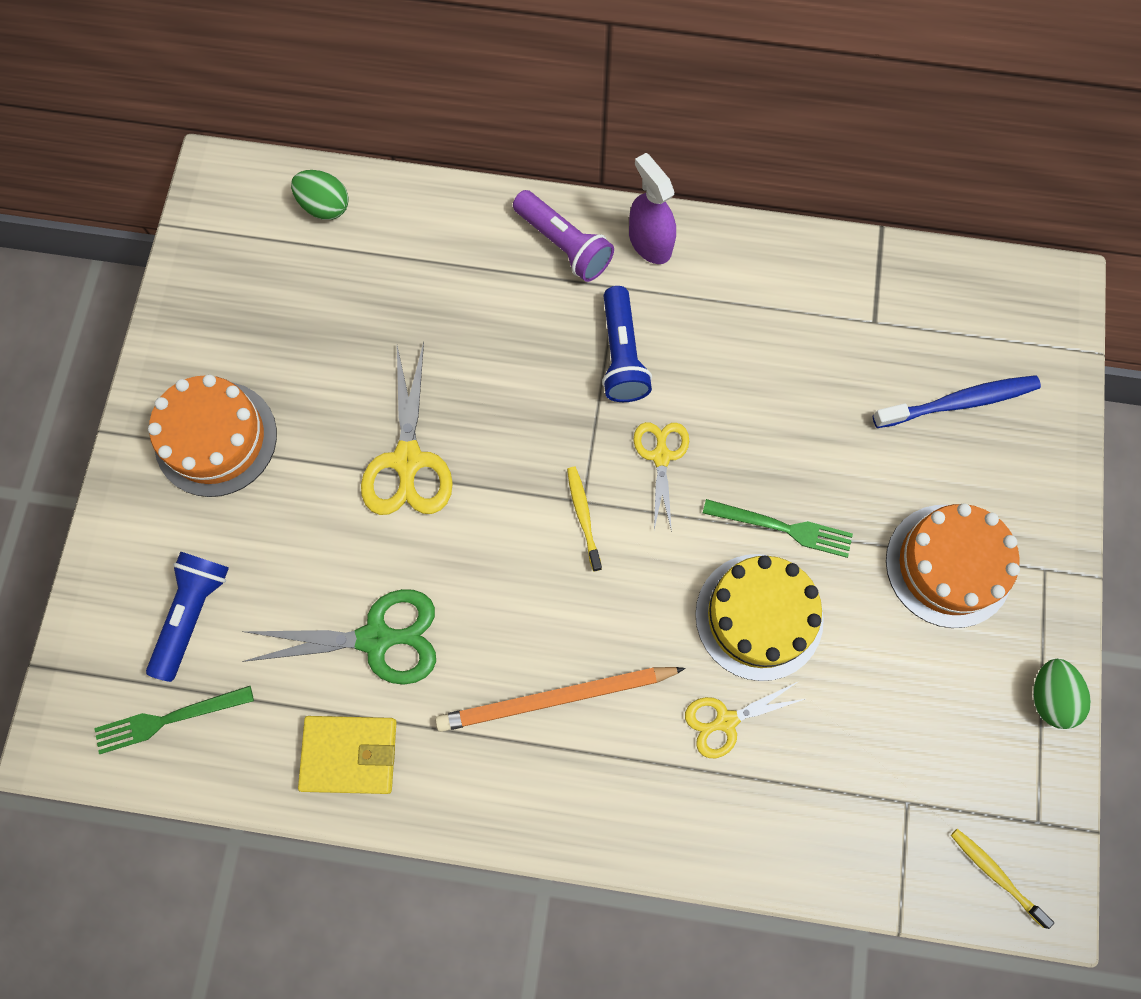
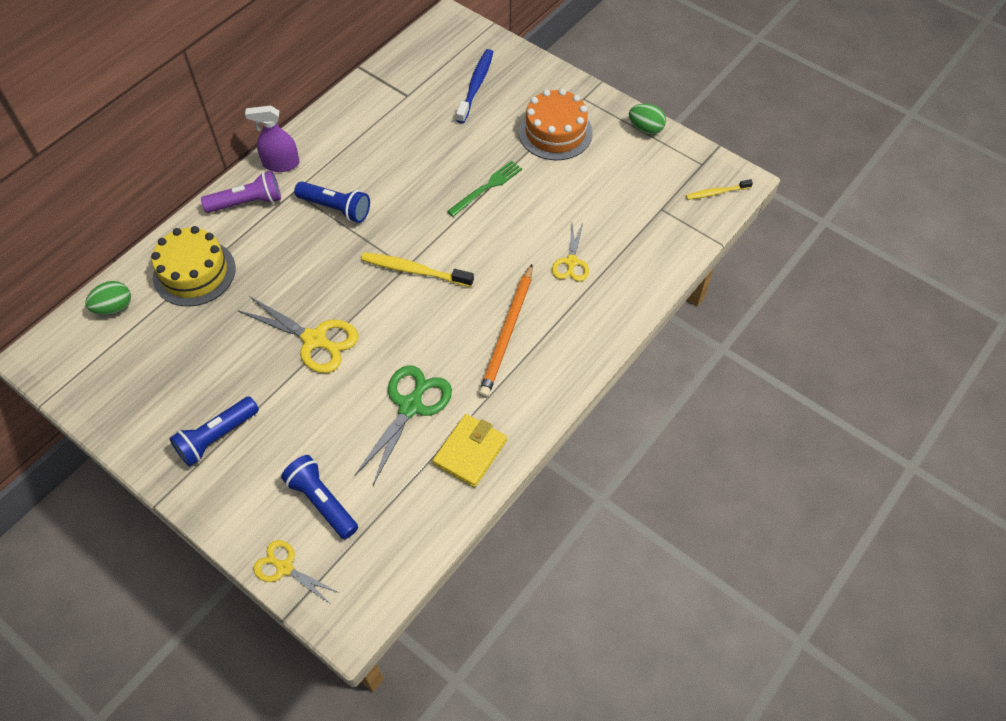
camera: 60 degrees left, 15 degrees down
green fork [94,686,254,754] -> none
orange cake [148,375,277,497] -> blue flashlight [169,396,259,467]
yellow toothbrush [567,467,602,572] -> yellow toothbrush [361,252,474,287], size x1.62
yellow scissors [633,422,689,532] -> yellow scissors moved to [253,540,339,603]
yellow cake [695,554,824,681] -> yellow cake moved to [151,226,236,307]

